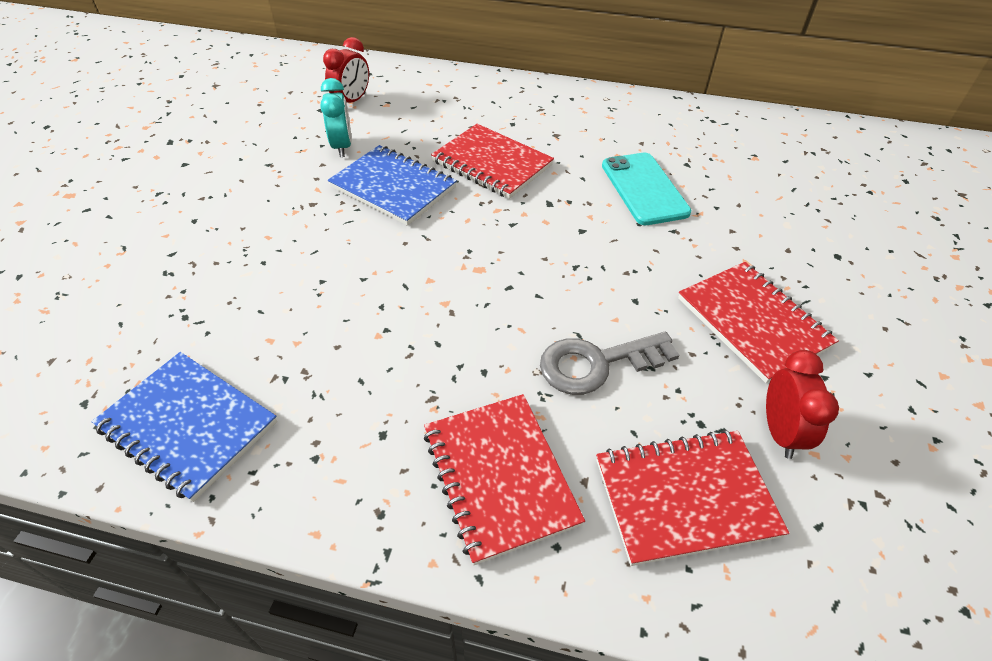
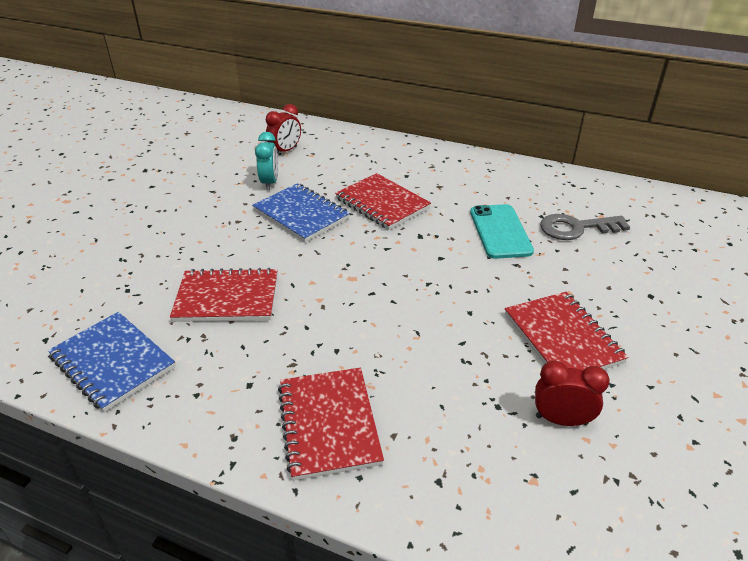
camera: 10 degrees right, 10 degrees down
grey key [540,332,679,395] -> grey key moved to [540,214,630,240]
red notebook [596,430,789,566] -> red notebook moved to [170,268,278,322]
red clock [766,350,839,459] -> red clock turned 90 degrees counterclockwise [535,360,610,426]

